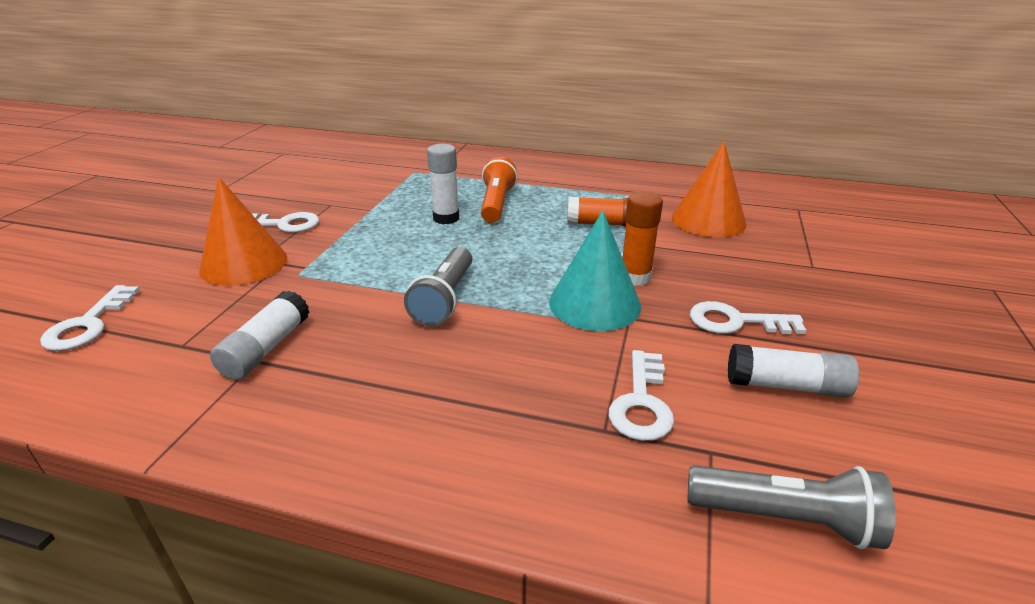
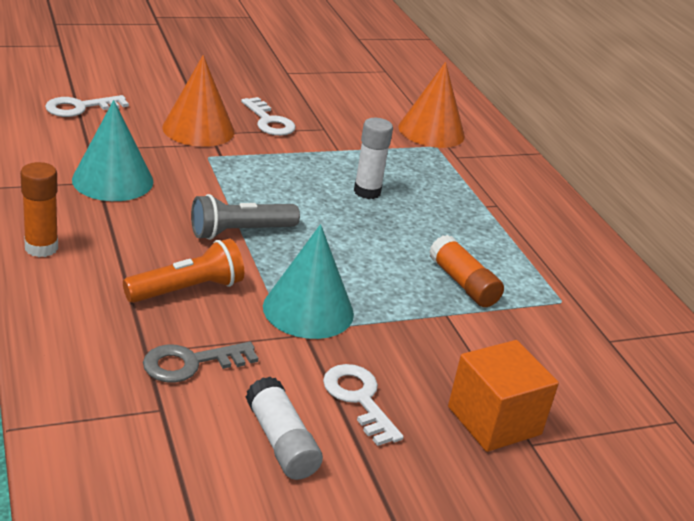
camera: 50 degrees right, 0 degrees up
white glue stick [210,290,309,380] -> turquoise cone [72,100,154,201]
orange flashlight [481,157,518,223] -> orange flashlight moved to [123,239,244,303]
white key [609,350,674,441] -> grey key [143,342,258,383]
orange glue stick [623,191,663,286] -> orange glue stick moved to [20,162,58,257]
orange cone [672,141,747,237] -> orange cone moved to [399,62,465,148]
grey flashlight [688,465,895,549] -> none
none -> orange cube [448,340,559,452]

